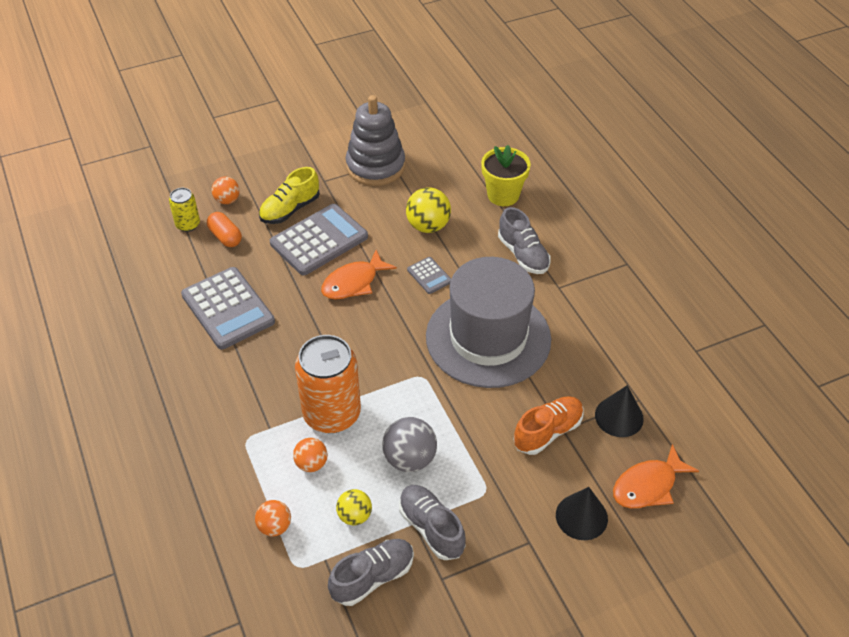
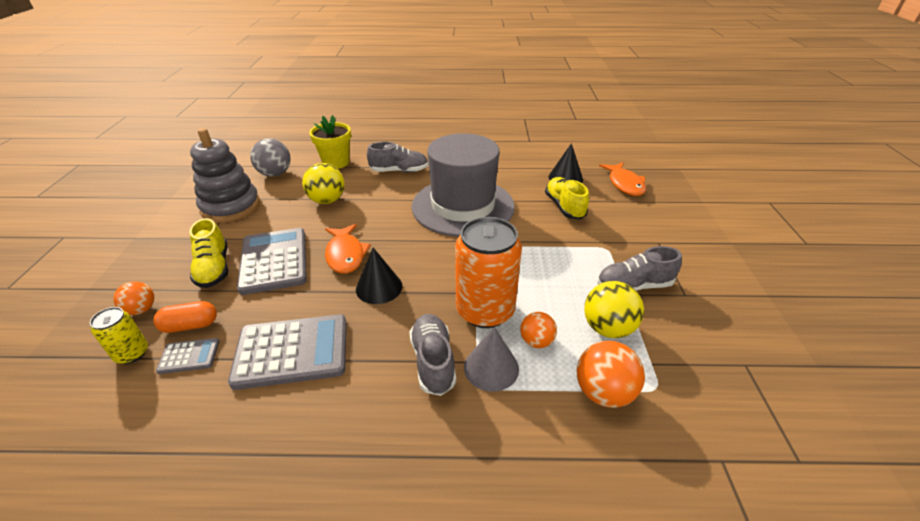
camera: 65 degrees left, 10 degrees down
orange ball [255,500,291,536] -> orange ball [577,341,645,408], size x1.59
grey shoe [328,539,414,606] -> grey shoe moved to [409,314,456,396]
yellow ball [336,489,372,525] -> yellow ball [584,281,644,338], size x1.59
grey ball [382,417,437,472] -> grey ball moved to [250,138,291,177]
grey calculator [407,257,451,294] -> grey calculator moved to [156,338,219,374]
orange shoe [513,396,584,455] -> yellow shoe [545,177,589,219]
black cone [556,487,608,540] -> black cone moved to [356,248,402,304]
none -> grey cone [464,327,519,391]

